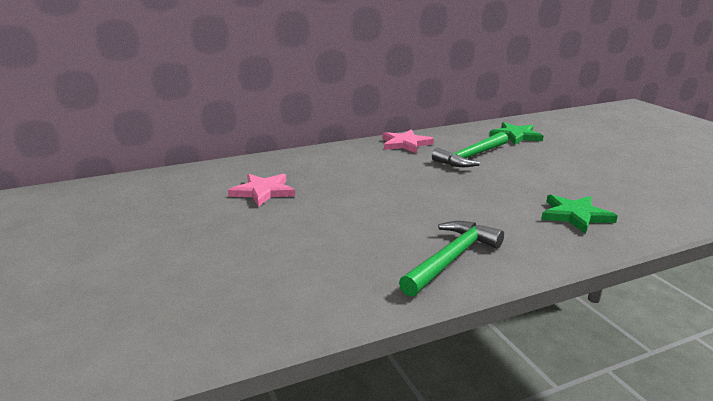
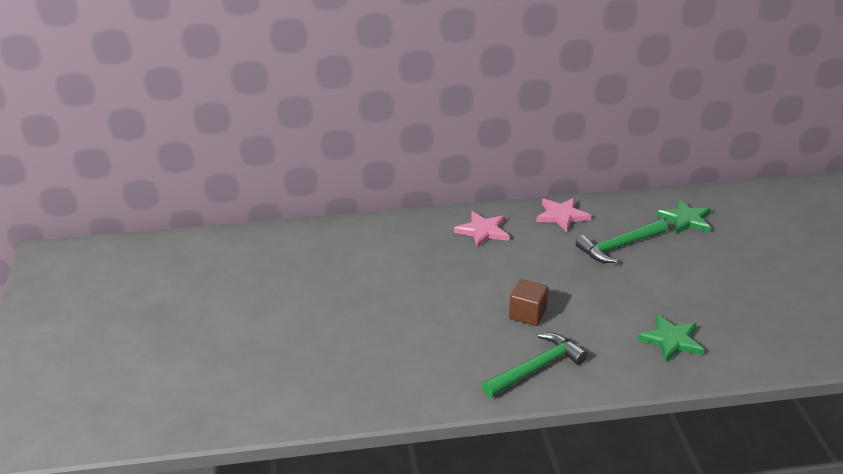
camera: 15 degrees right, 10 degrees up
pink star [228,174,295,207] -> pink star moved to [454,211,509,248]
none -> brown cube [509,279,549,326]

